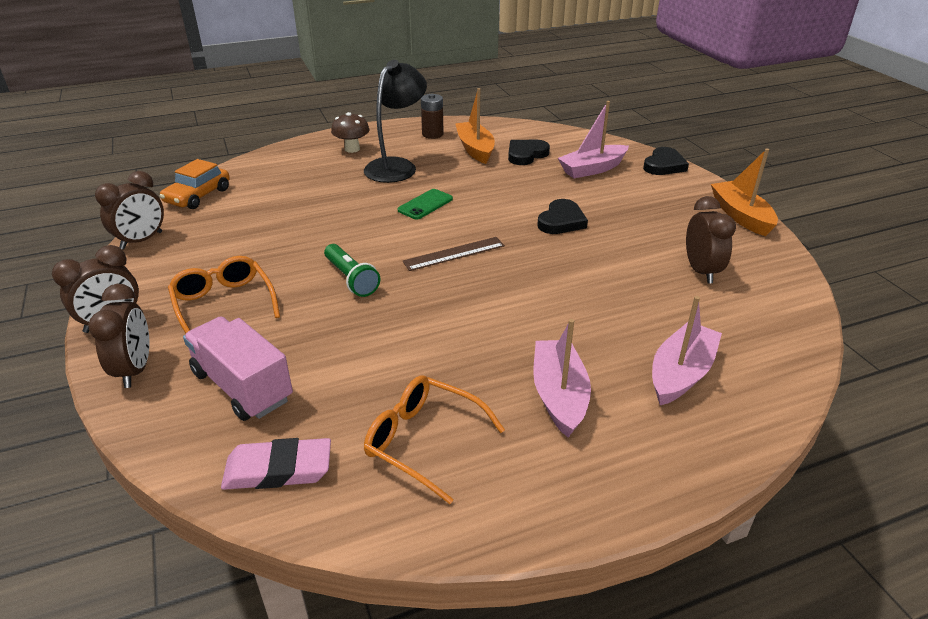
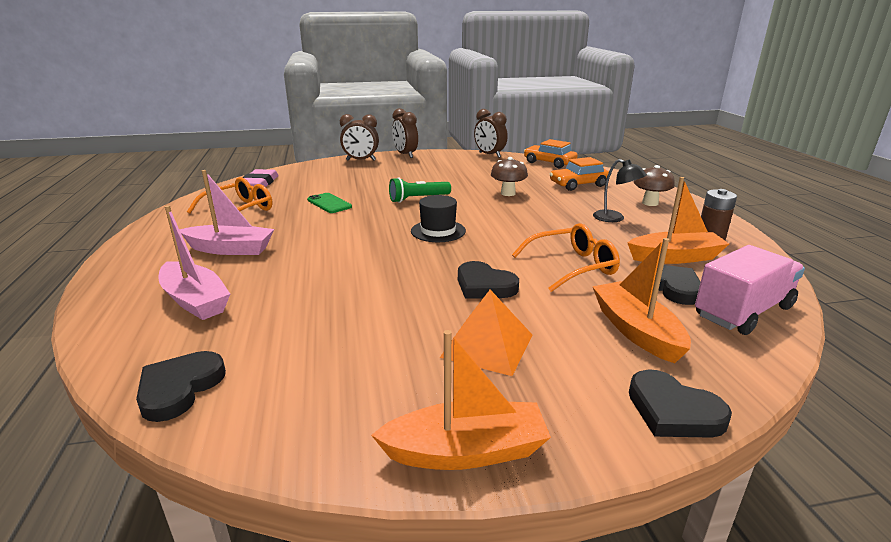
camera: 100 degrees right, 10 degrees down
orange glasses [168,256,280,334] -> orange glasses moved to [512,223,620,292]
pink truck [183,316,293,421] -> pink truck moved to [695,245,805,335]
black lamp [364,60,427,183] -> black lamp [593,159,647,222], size x0.56
green phone [398,189,453,220] -> green phone moved to [307,193,352,213]
brown ruler [402,237,505,271] -> black hat [411,195,466,242]
pink boat [558,101,629,178] -> orange boat [592,238,691,363]
brown clock [686,196,736,283] -> none
none -> black heart [136,351,226,422]
none -> orange pyramid [440,290,532,376]
none -> brown mushroom [491,157,528,196]
none -> orange car [550,157,609,191]

